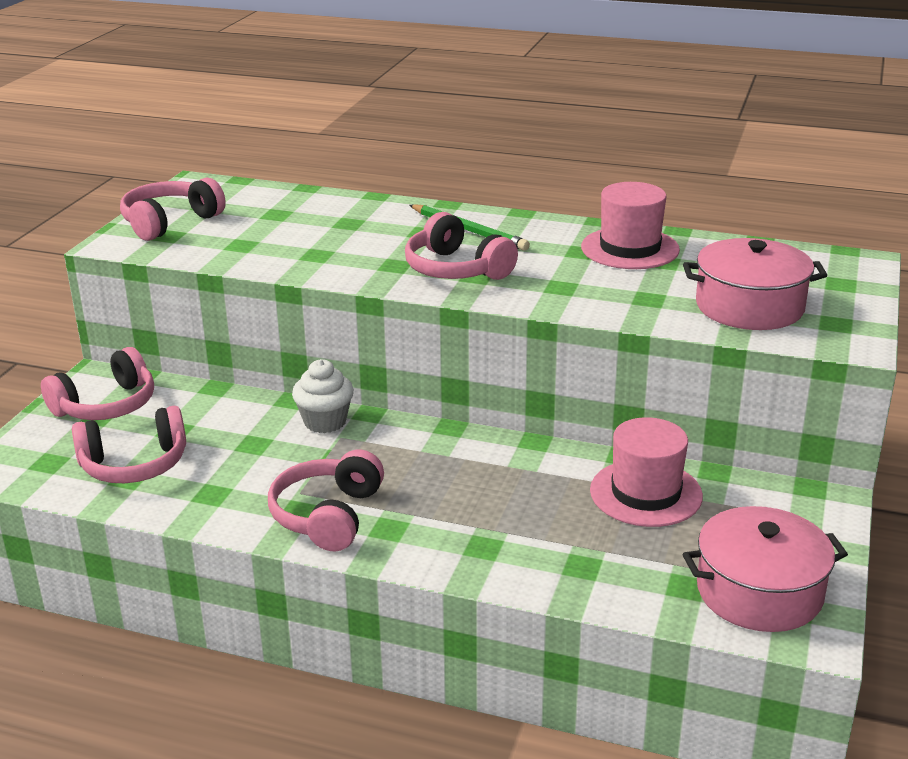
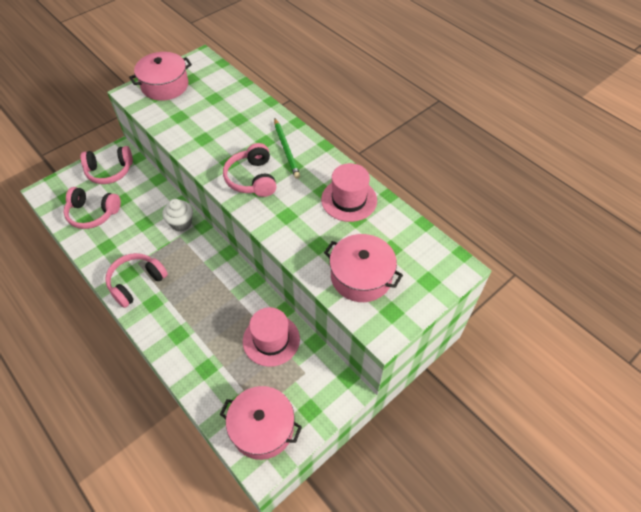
camera: 30 degrees right, 25 degrees up
pink headphones [120,178,226,241] -> pink pot [129,52,192,101]

